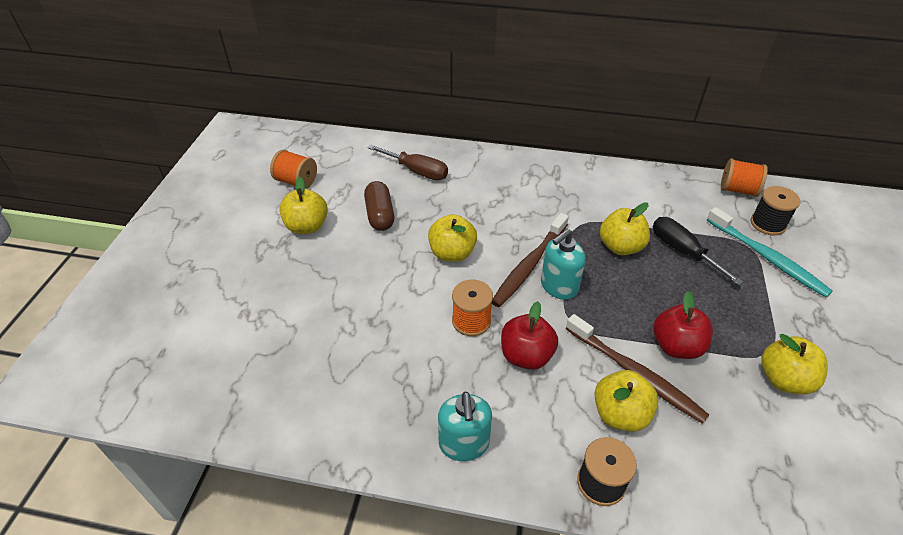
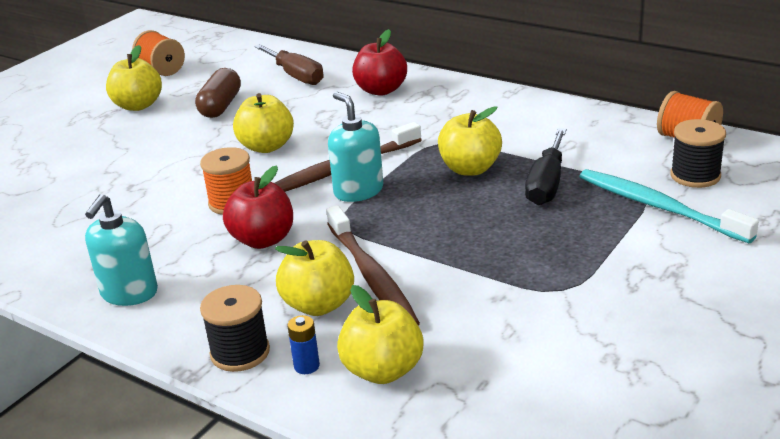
camera: 25 degrees right, 15 degrees down
turquoise soap dispenser [541,229,586,300] -> turquoise soap dispenser turned 75 degrees clockwise [328,92,383,202]
black screwdriver [653,217,743,285] -> black screwdriver turned 150 degrees counterclockwise [525,128,567,205]
red apple [653,291,713,359] -> red apple moved to [352,29,407,96]
turquoise toothbrush [707,207,833,297] -> turquoise toothbrush turned 150 degrees clockwise [579,169,759,243]
yellow apple [761,334,828,394] -> yellow apple moved to [337,285,423,384]
none -> blue battery [287,315,320,374]

